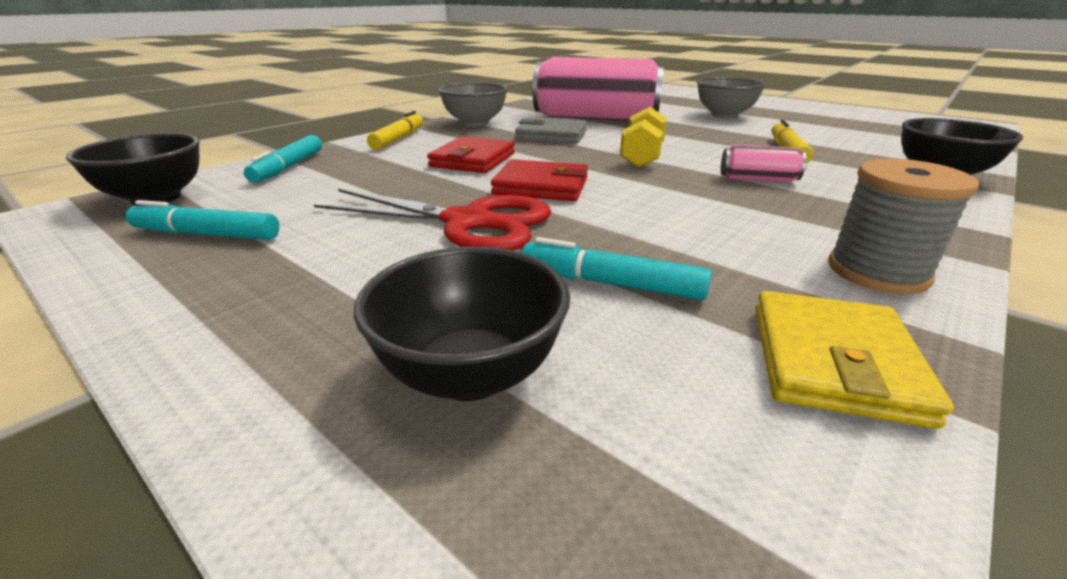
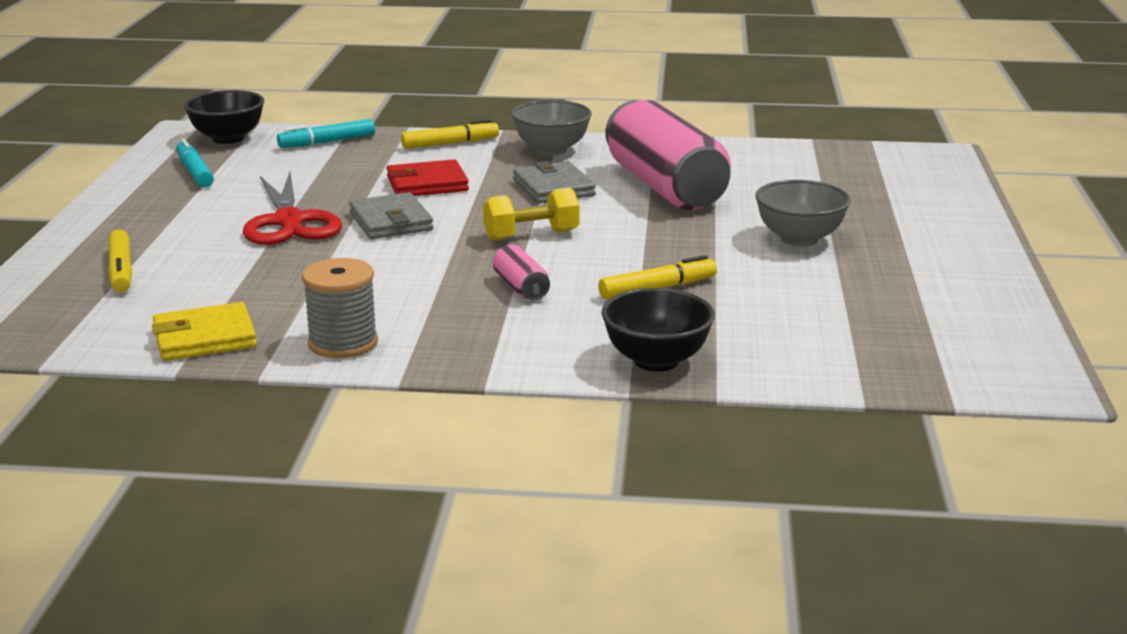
camera: 55 degrees right, 5 degrees down
black bowl [354,246,570,401] -> yellow marker [108,230,132,292]
red wallet [491,159,588,201] -> grey wallet [349,192,433,239]
turquoise marker [522,237,712,300] -> none

